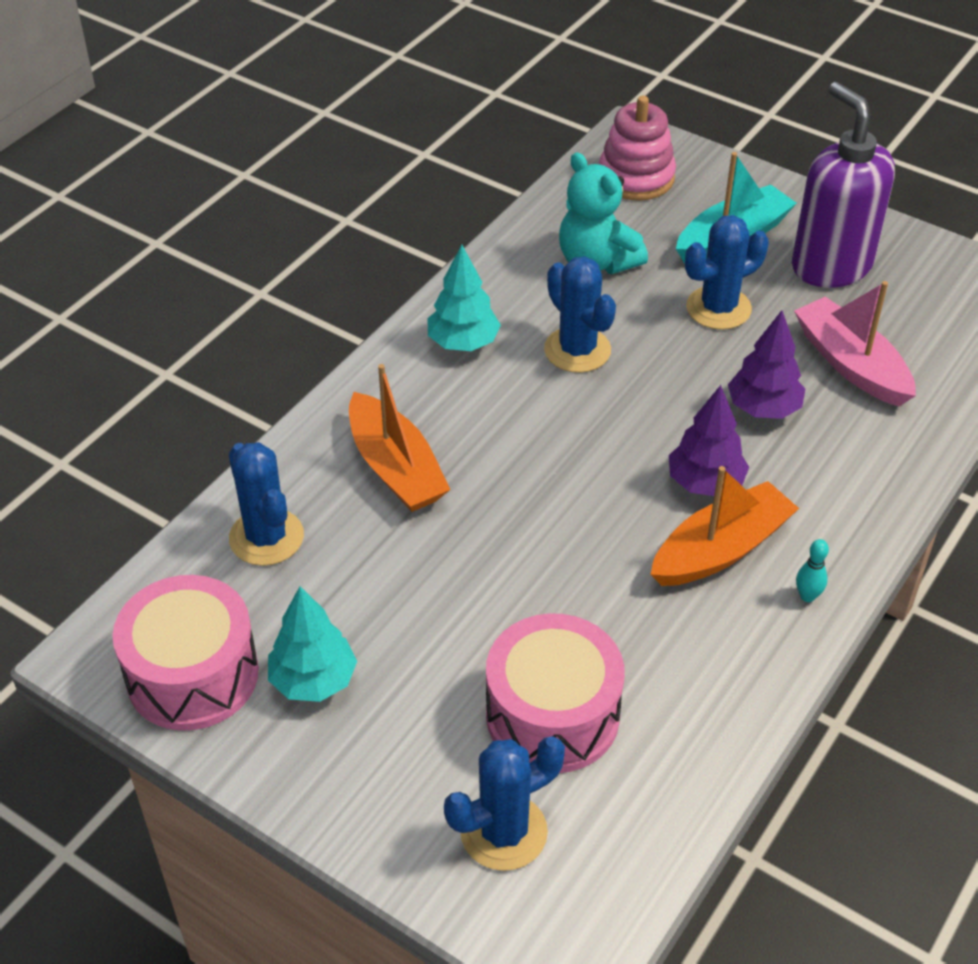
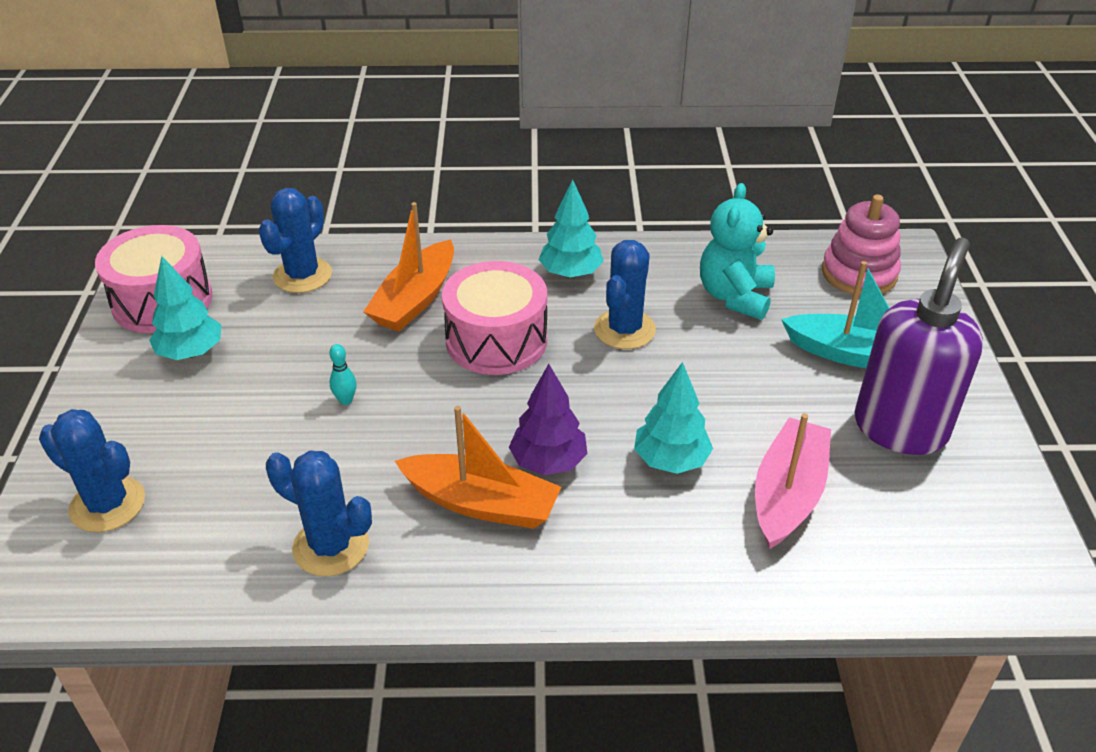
camera: 55 degrees right, 5 degrees down
pink drum [486,613,625,773] -> pink drum moved to [442,261,547,375]
blue cactus [685,215,769,330] -> blue cactus moved to [266,450,372,576]
purple tree [728,310,805,419] -> turquoise tree [634,362,713,474]
turquoise bowling pin [796,539,829,602] -> turquoise bowling pin moved to [329,344,357,405]

